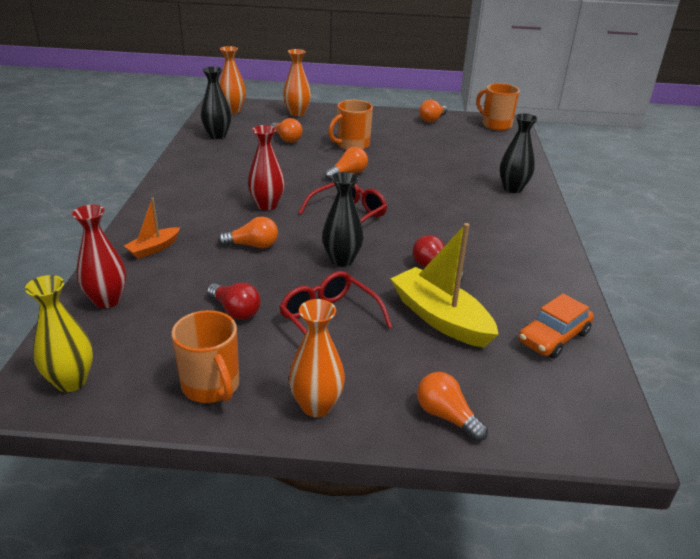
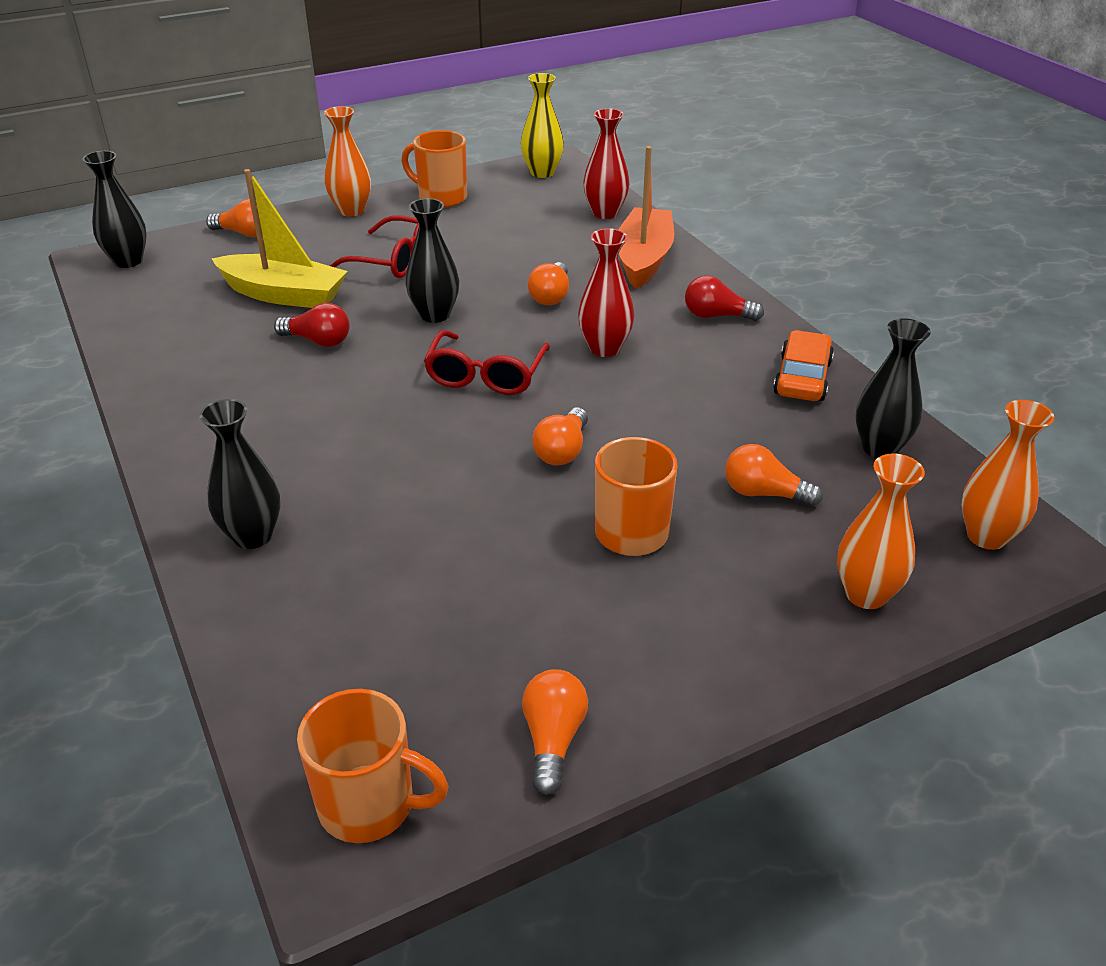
camera: 150 degrees right, 5 degrees up
orange boat [124,198,180,259] -> orange boat [618,146,674,289], size x1.86
red light bulb [207,283,261,320] -> red light bulb moved to [685,275,764,321]
orange light bulb [218,216,278,248] -> orange light bulb turned 45 degrees counterclockwise [528,262,569,305]
orange car [518,293,594,359] -> orange car moved to [773,330,834,401]
none -> black vase [83,151,147,268]

